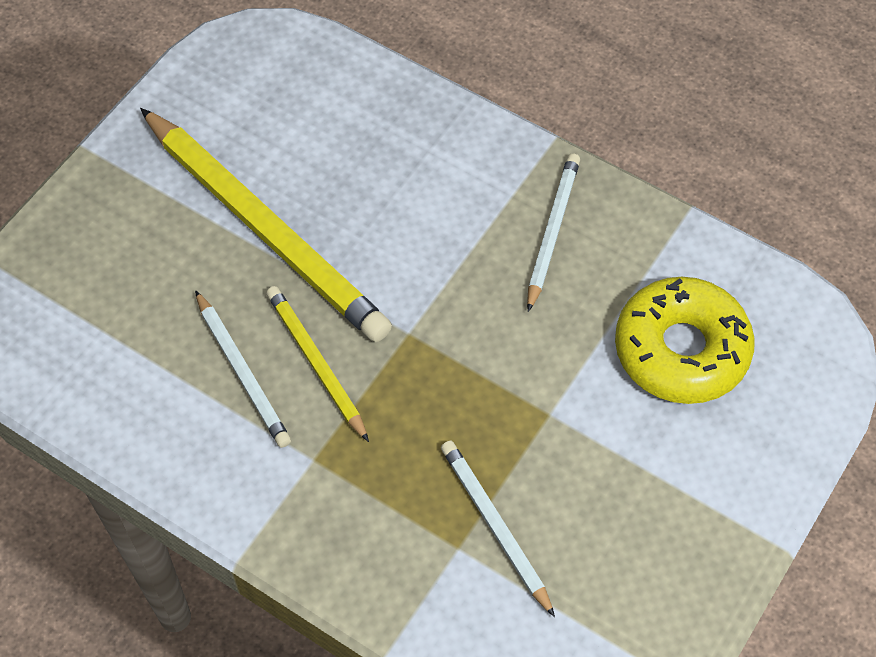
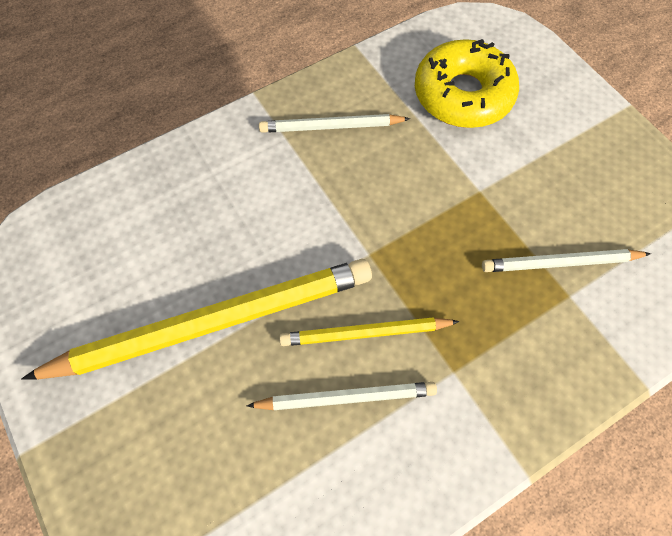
camera: 65 degrees left, 5 degrees up
white pencil [527,153,580,312] -> white pencil turned 45 degrees counterclockwise [259,114,410,133]

